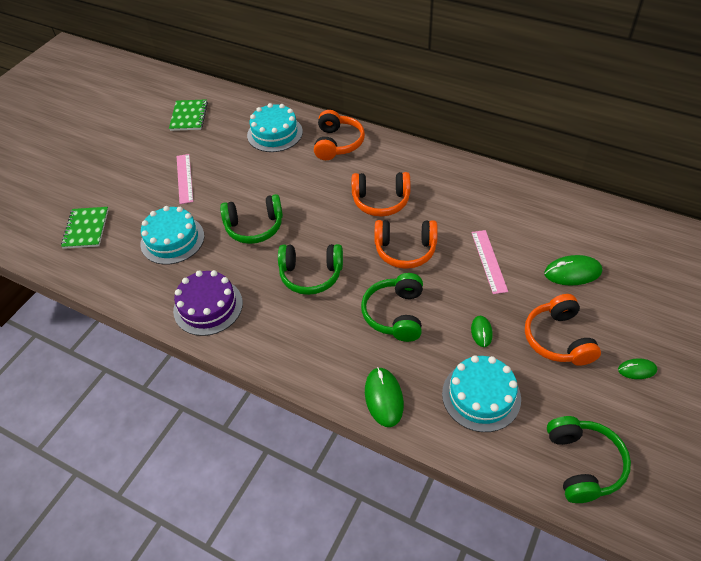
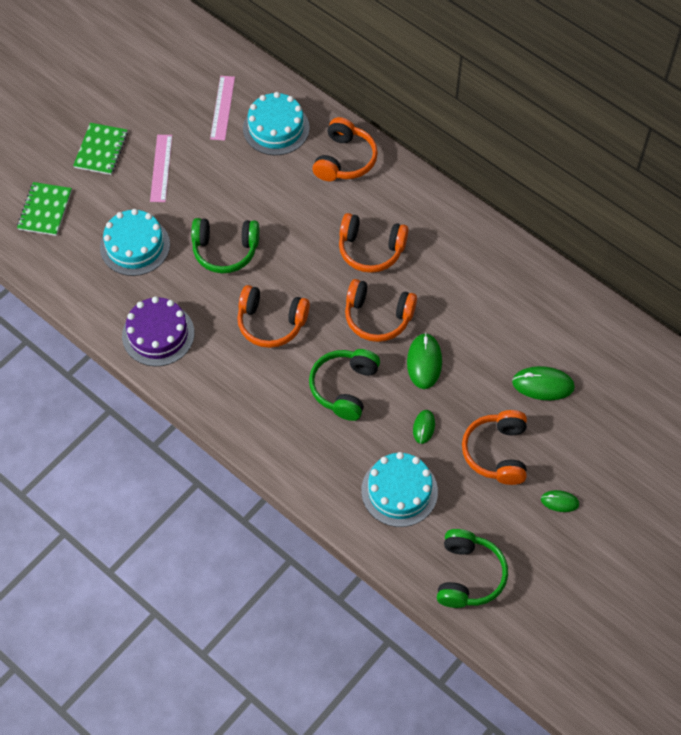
camera: 10 degrees right, 10 degrees up
green notebook [169,99,208,131] -> green notebook moved to [73,123,128,175]
green headphones [278,244,343,295] -> orange headphones [237,285,310,348]
green mouse [365,367,404,427] -> green mouse moved to [407,333,442,389]
pink ruler [471,230,508,294] -> pink ruler moved to [210,76,235,141]

